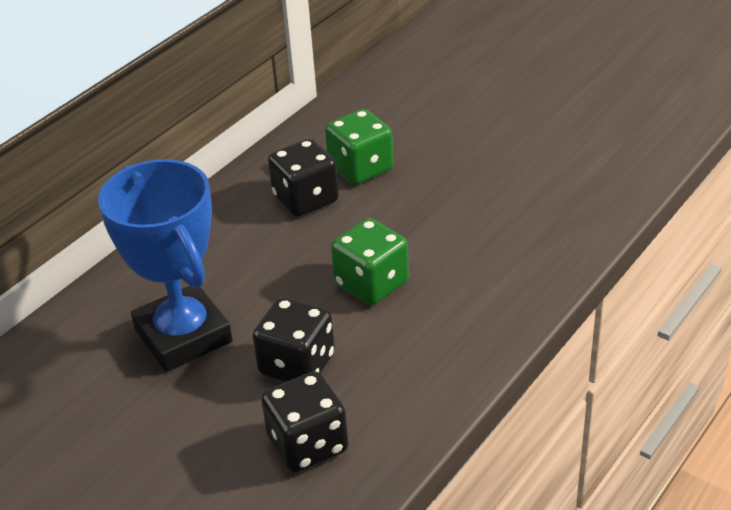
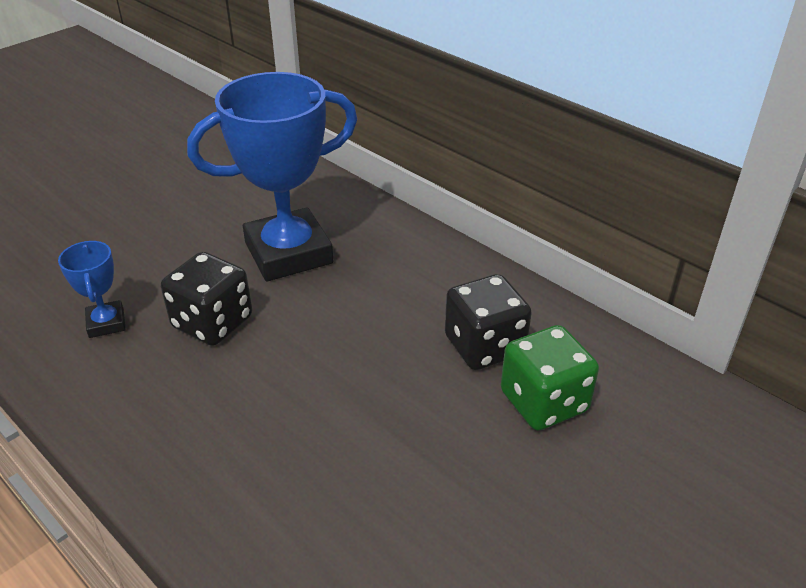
camera: 95 degrees right, 0 degrees up
black dice [261,371,348,473] -> blue trophy [58,241,126,338]
green dice [331,218,409,305] -> none

